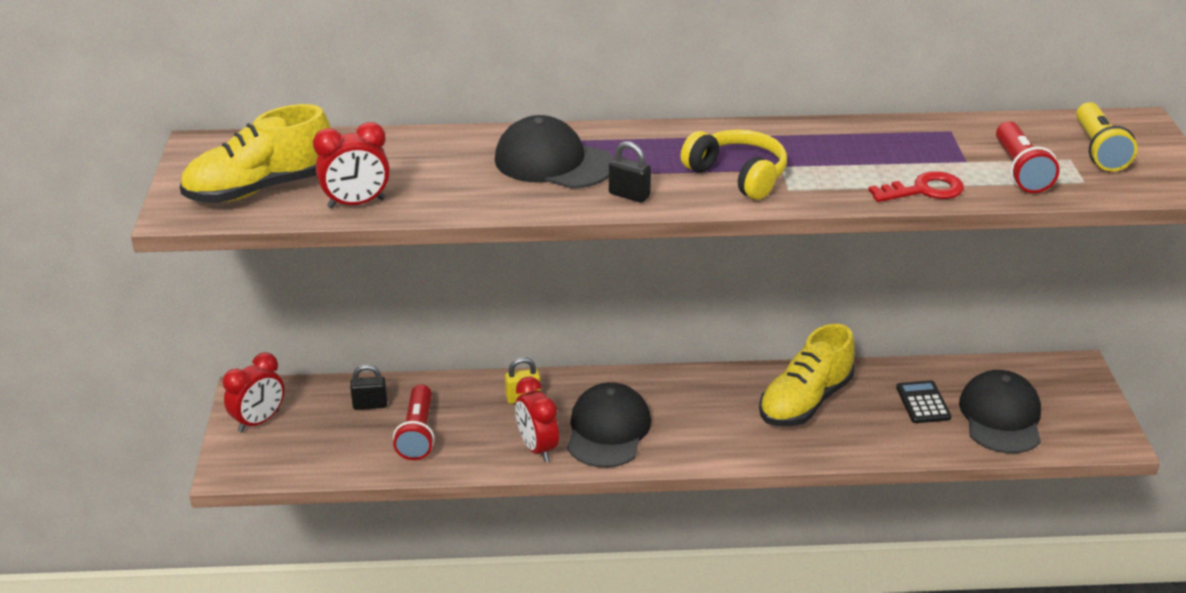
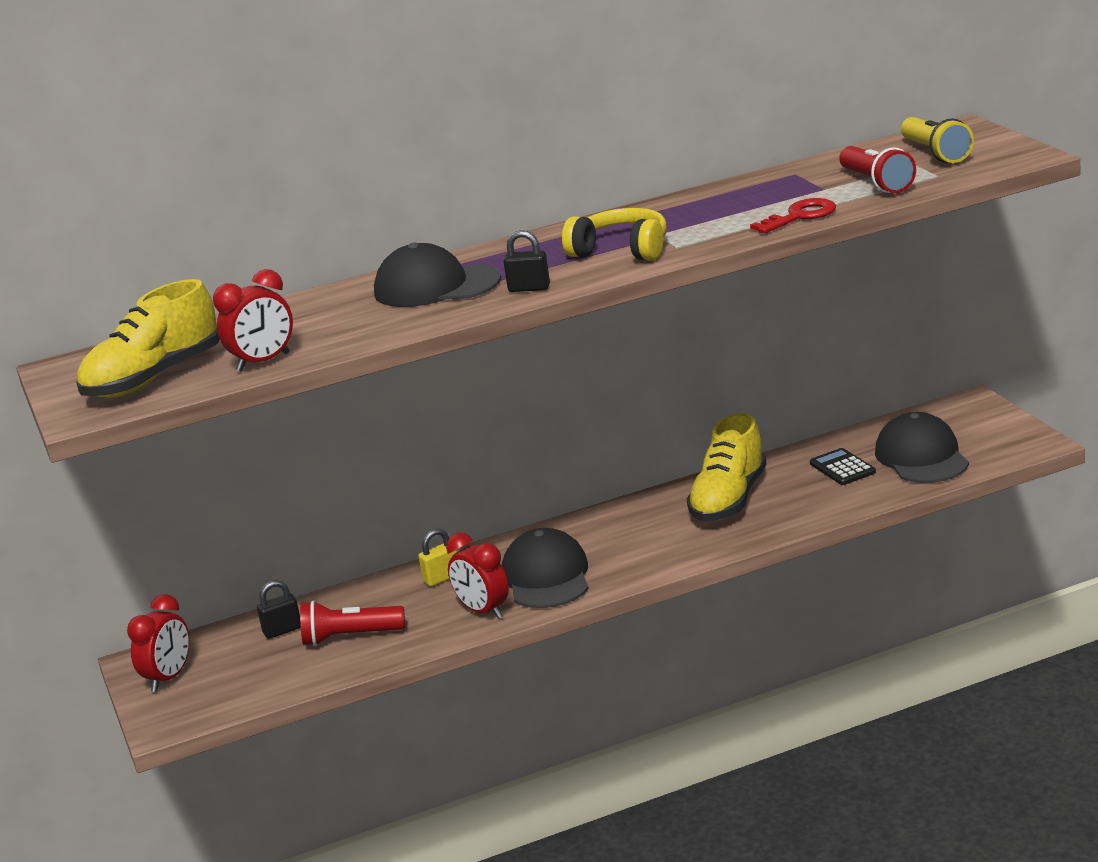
camera: 15 degrees left, 10 degrees down
red flashlight [393,385,435,460] -> red flashlight turned 105 degrees clockwise [300,601,405,646]

